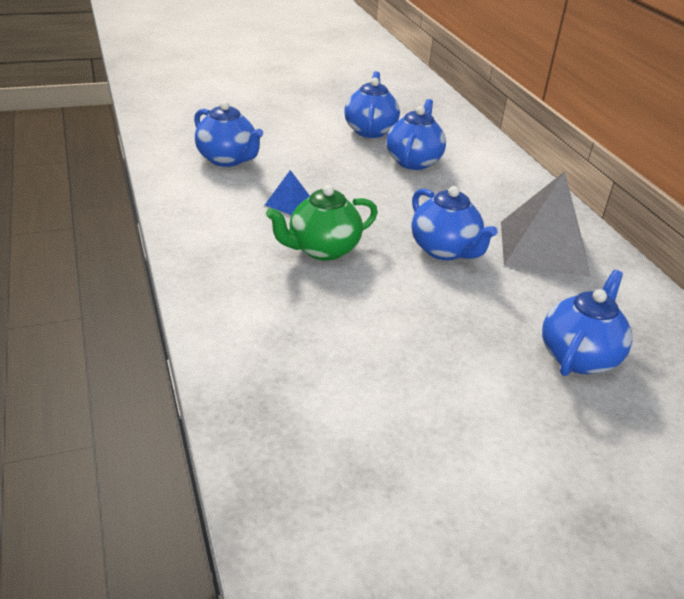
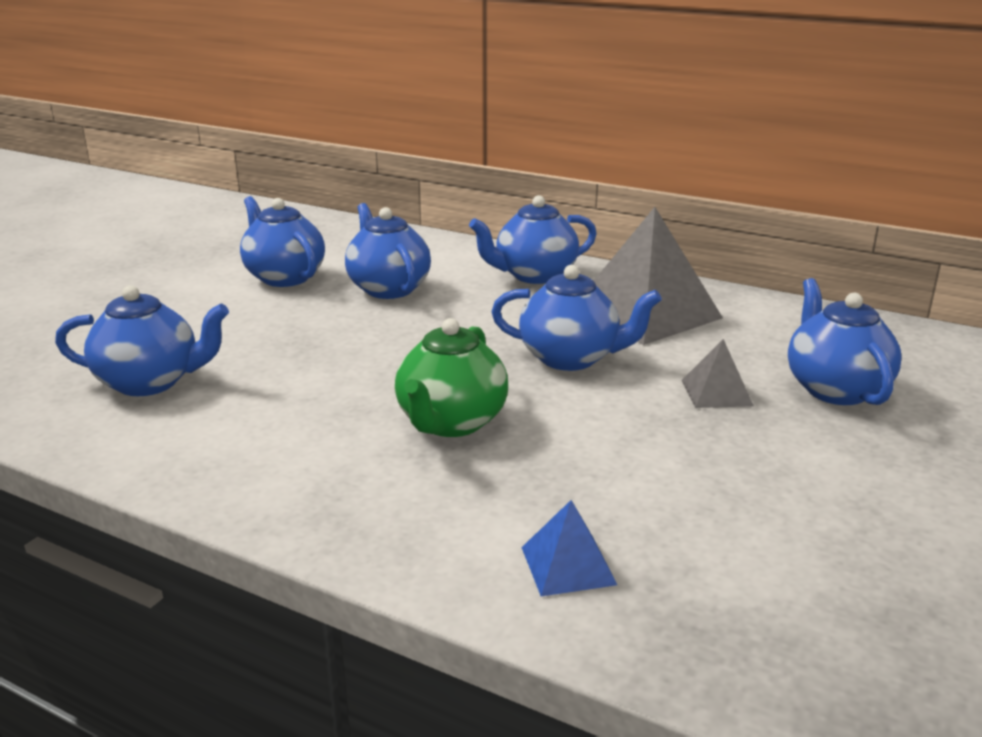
camera: 40 degrees left, 10 degrees down
blue pyramid [265,170,310,215] -> blue pyramid moved to [521,500,617,596]
none -> blue teapot [469,195,597,284]
none -> grey pyramid [681,339,754,408]

